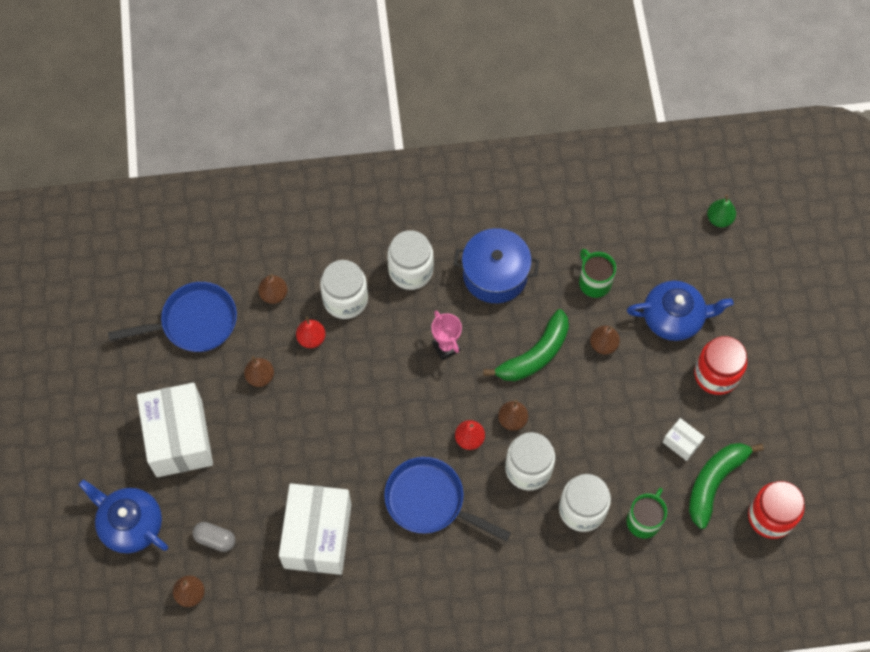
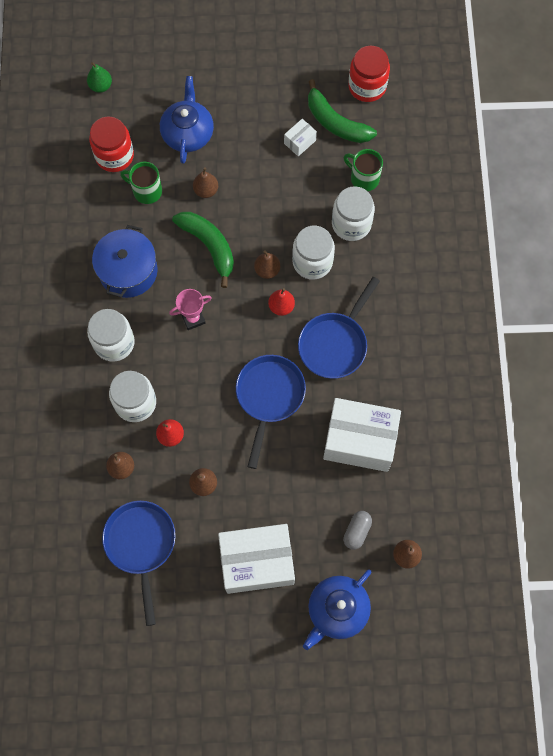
camera: 85 degrees left, 5 degrees up
green mug [579,249,616,298] -> green mug turned 45 degrees clockwise [120,162,162,204]
red jar [694,336,747,395] -> red jar moved to [89,117,134,172]
none -> blue pan [236,355,306,469]

